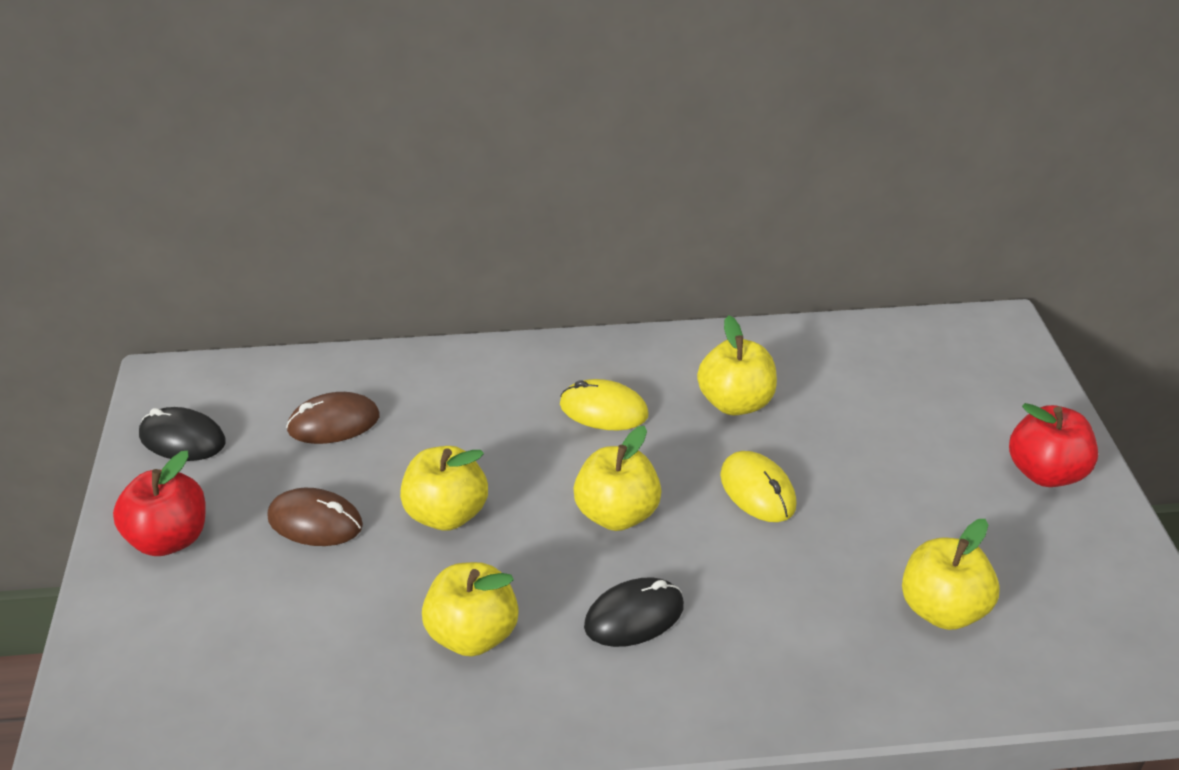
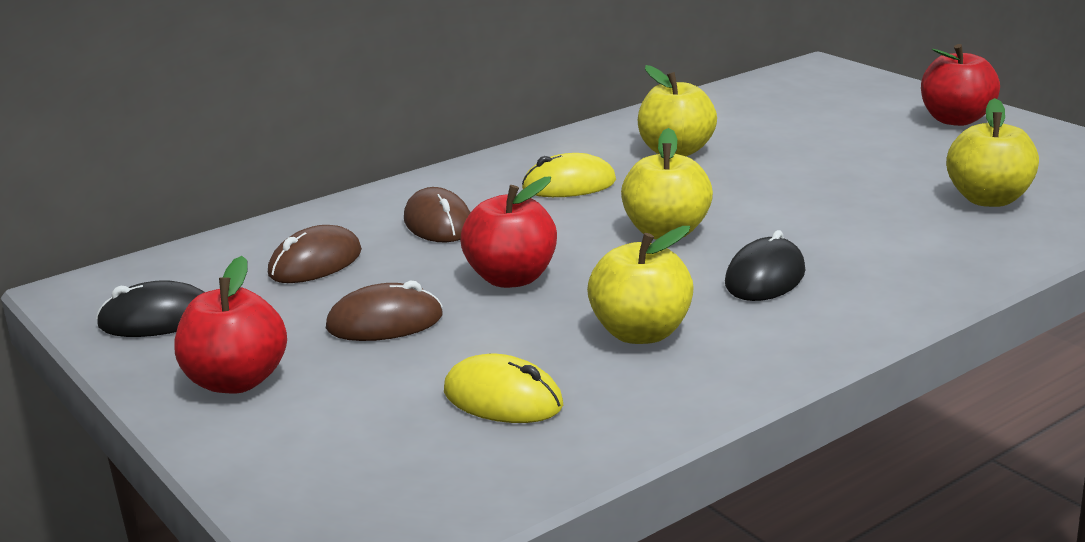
camera: 30 degrees left, 15 degrees down
yellow apple [400,446,488,531] -> red apple [460,176,557,288]
yellow mouse [720,451,797,522] -> yellow mouse moved to [444,354,563,423]
none -> brown mouse [404,187,471,242]

